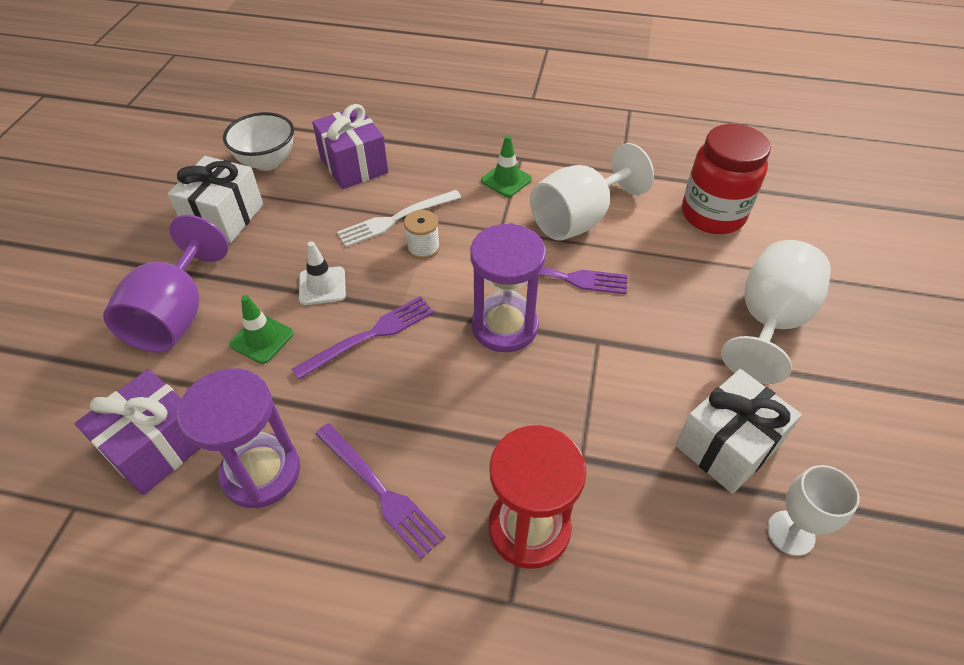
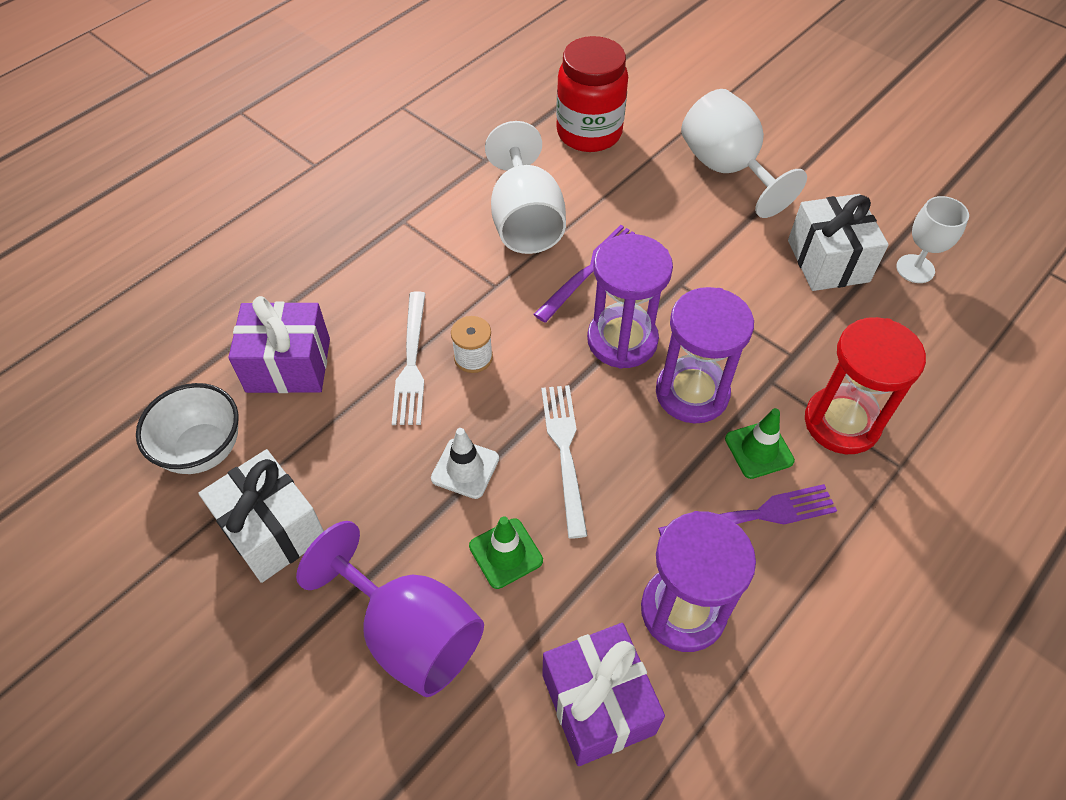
camera: 60 degrees left, 5 degrees up
purple fork [292,296,434,380] -> white fork [541,385,588,538]
green traffic cone [481,135,532,197] -> green traffic cone moved to [725,408,795,479]
none -> purple hourglass [656,287,754,423]

